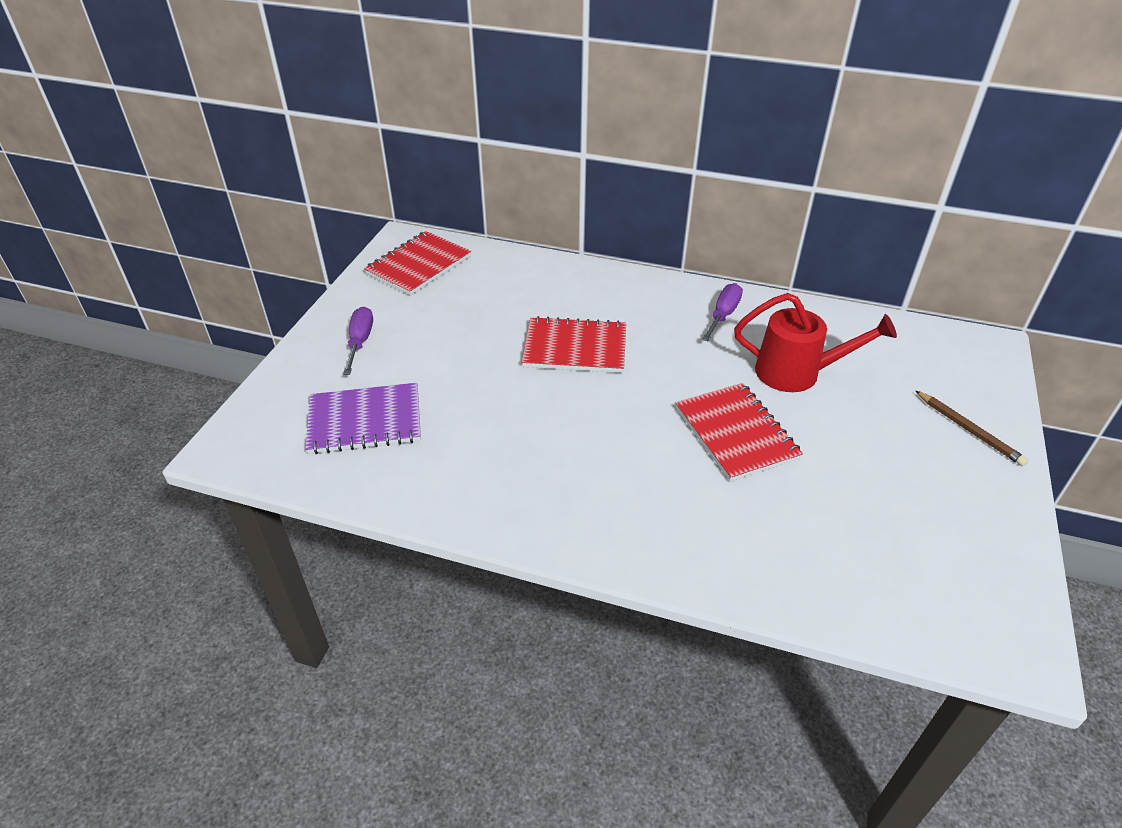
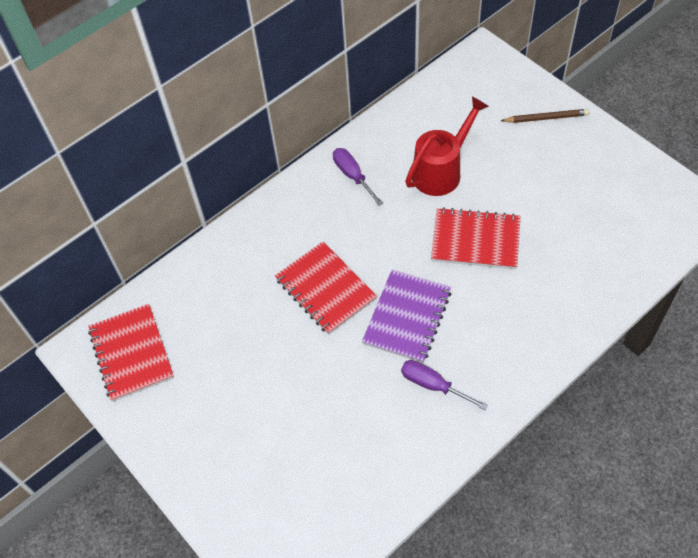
camera: 55 degrees left, 15 degrees up
purple notebook [305,383,421,454] -> purple notebook moved to [362,269,451,363]
purple screwdriver [343,307,373,375] -> purple screwdriver moved to [401,360,488,410]
red notebook [522,316,626,373] -> red notebook turned 75 degrees counterclockwise [275,242,377,335]

